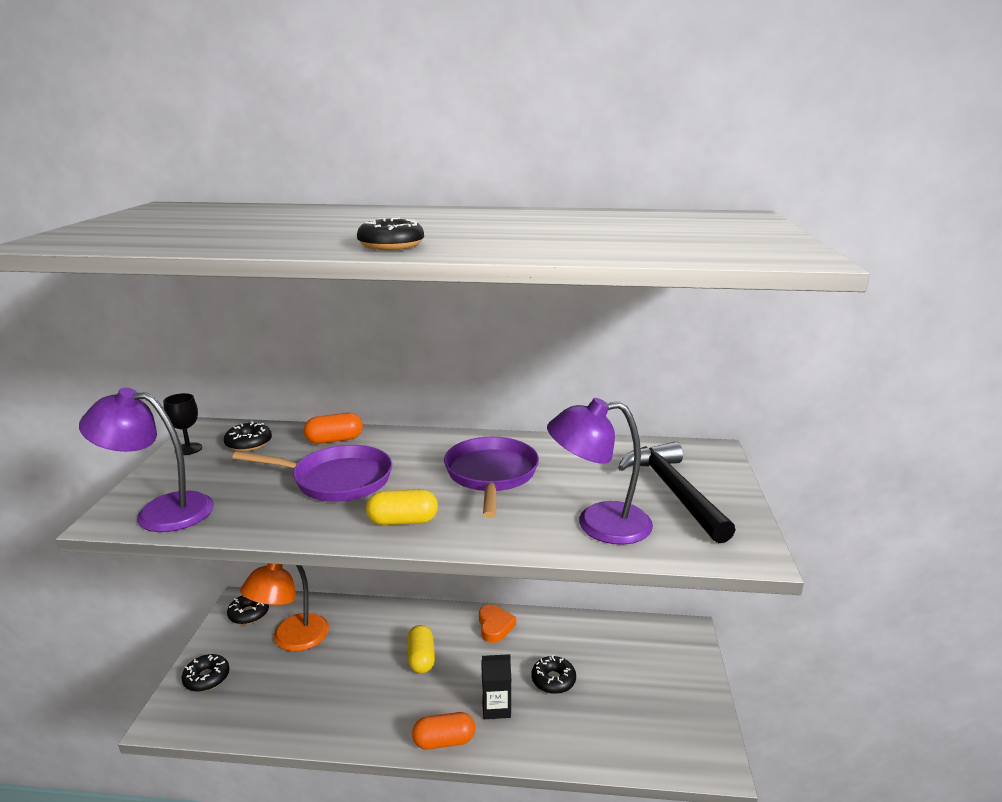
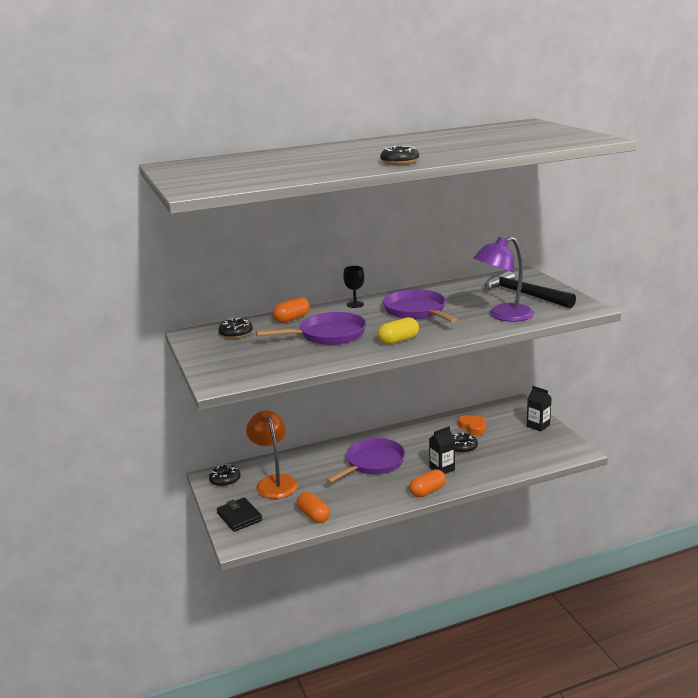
camera: 25 degrees left, 0 degrees up
purple lamp [79,388,214,532] -> none
black goblet [163,393,202,455] -> black goblet moved to [343,266,364,308]
black donut [181,654,230,692] -> black wallet [217,497,262,532]
orange lamp [240,564,329,652] -> orange lamp turned 150 degrees clockwise [246,410,298,499]
yellow capsule [407,625,435,673] -> purple pan [326,438,405,483]
orange heart [479,605,516,643] -> orange heart moved to [458,415,485,435]
none -> orange capsule [297,492,330,523]
none -> black carton [526,386,552,432]

